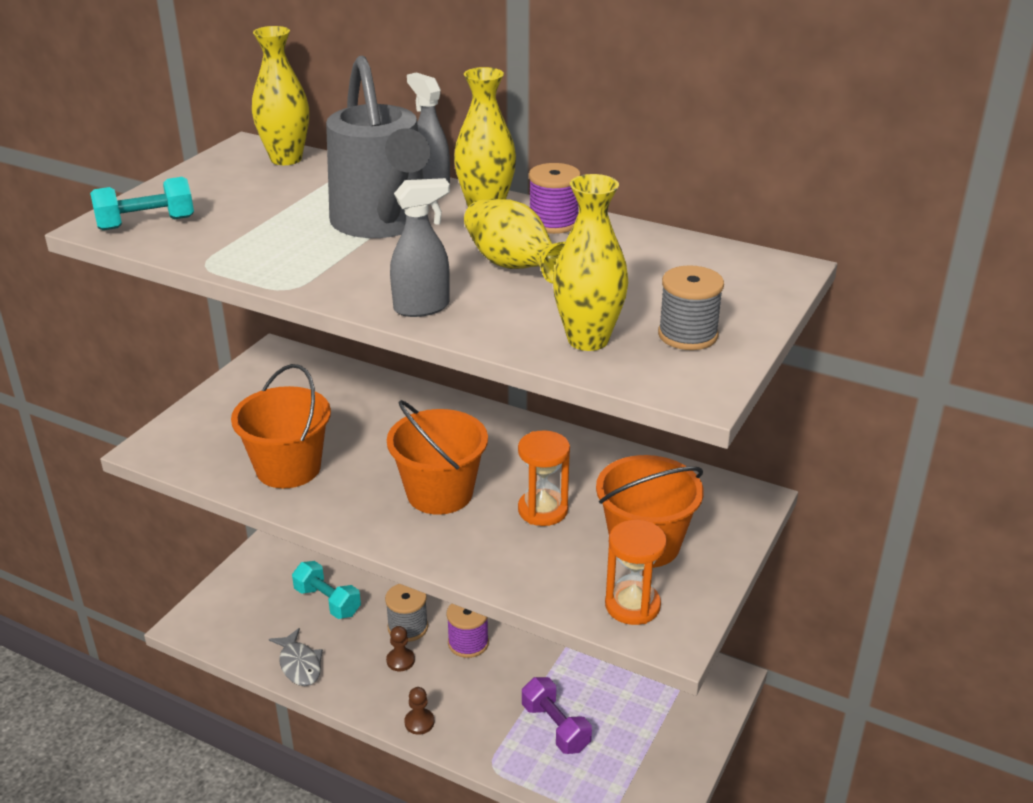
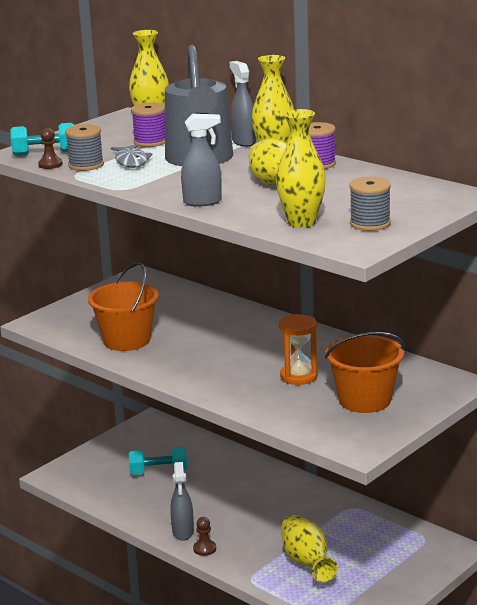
camera: 15 degrees right, 10 degrees down
grey fish [269,628,323,686] -> grey fish moved to [111,144,153,168]
turquoise dumbbell [292,561,361,619] -> turquoise dumbbell turned 60 degrees counterclockwise [129,447,187,475]
grey spool [385,584,428,642] -> grey spool moved to [65,124,104,171]
brown pawn [386,626,415,671] -> brown pawn moved to [38,128,63,169]
orange bucket [387,400,488,515] -> none
purple spool [446,603,489,658] -> purple spool moved to [131,103,165,147]
purple dumbbell [522,677,592,754] -> yellow vase [281,515,338,582]
orange hourglass [605,520,667,625] -> none
none -> grey spray bottle [170,462,194,541]

